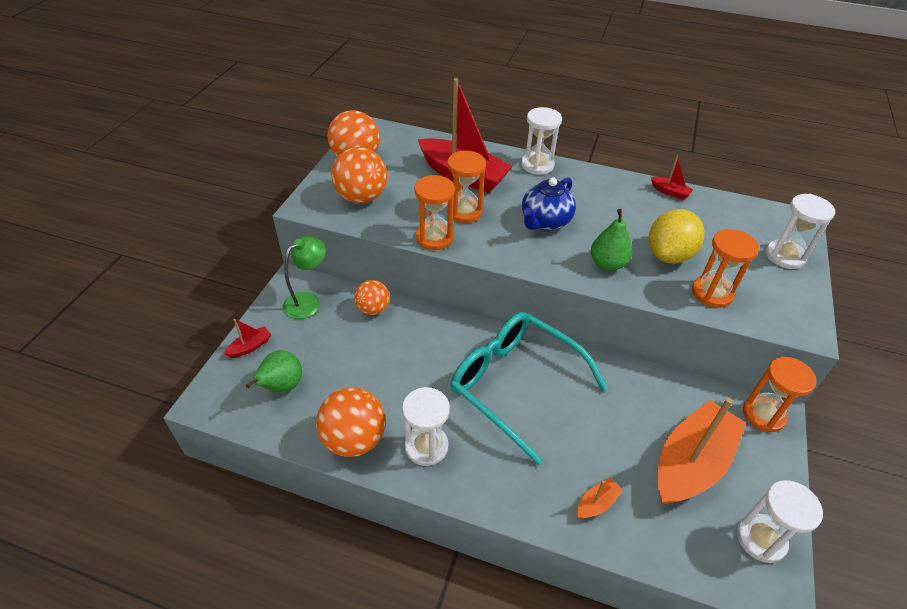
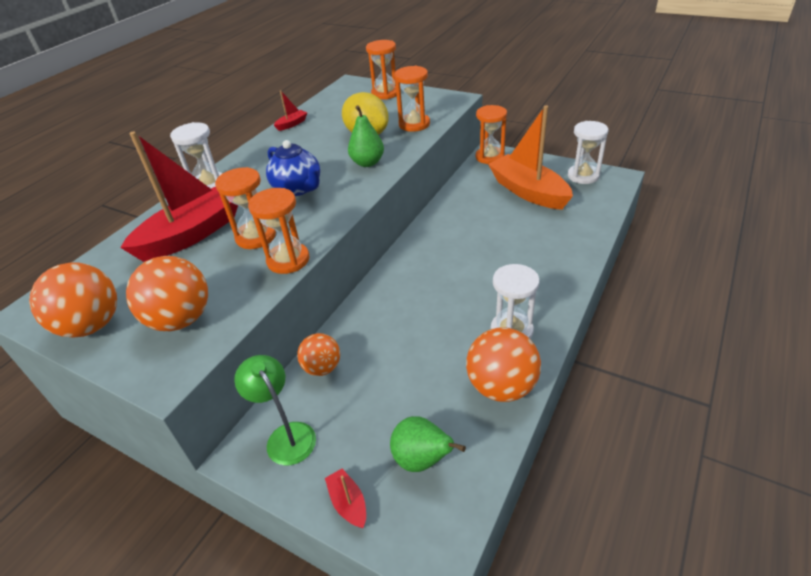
camera: 75 degrees left, 5 degrees down
turquoise glasses [451,312,608,465] -> none
orange boat [577,478,623,519] -> none
white hourglass [766,194,835,269] -> orange hourglass [366,40,397,100]

